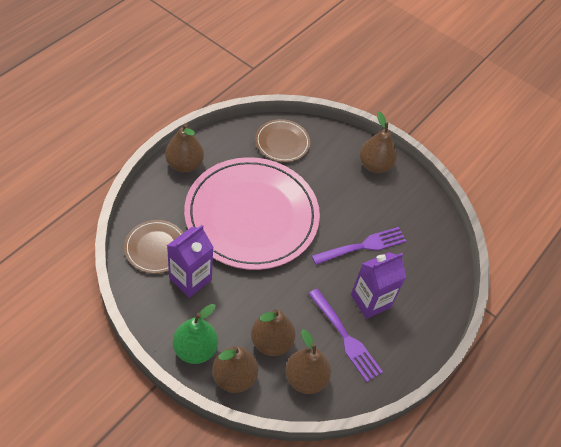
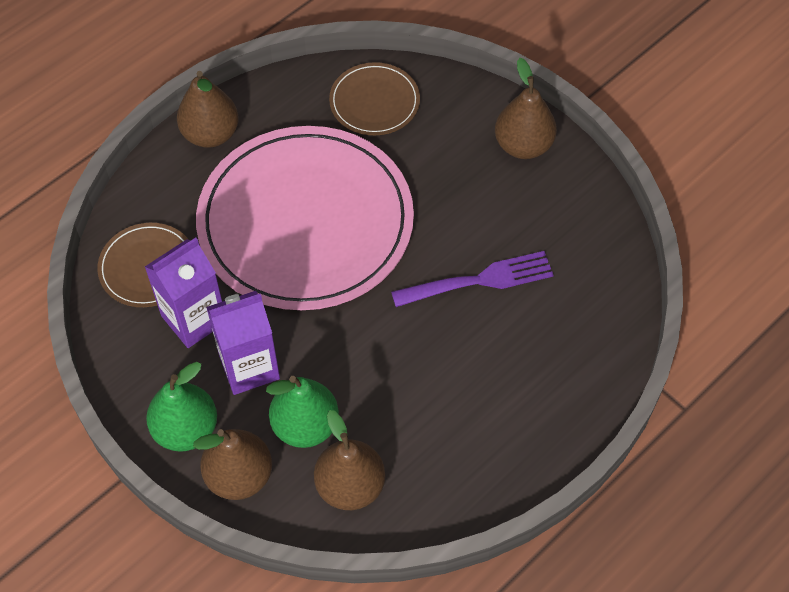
camera: 15 degrees right, 5 degrees up
brown pear [251,309,296,356] -> green pear [266,376,339,448]
purple fork [308,289,383,382] -> none
purple carton [351,252,406,319] -> purple carton moved to [206,291,280,395]

